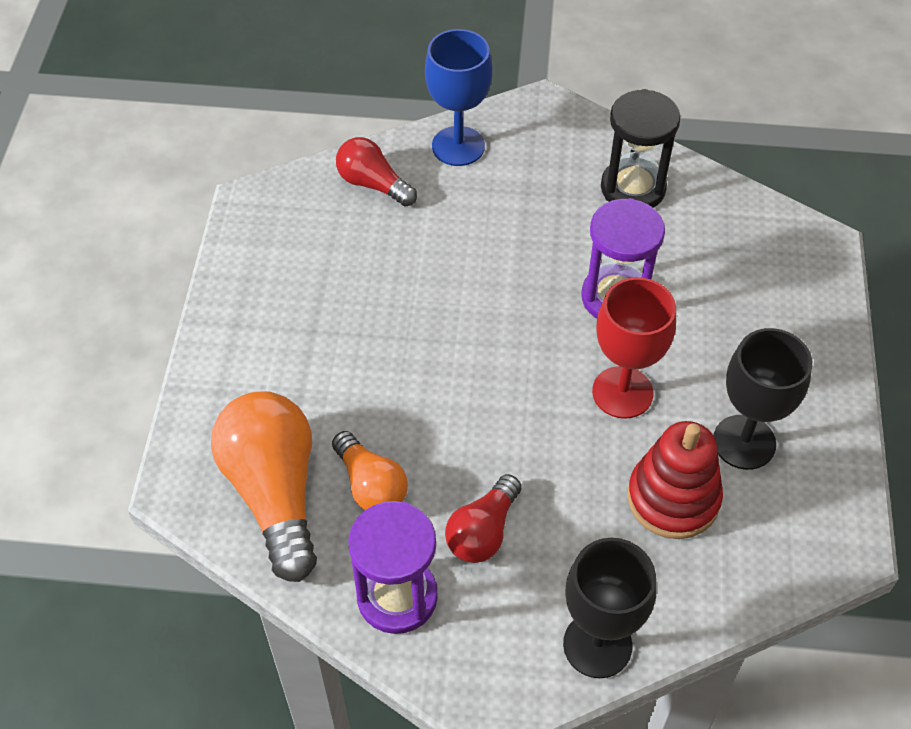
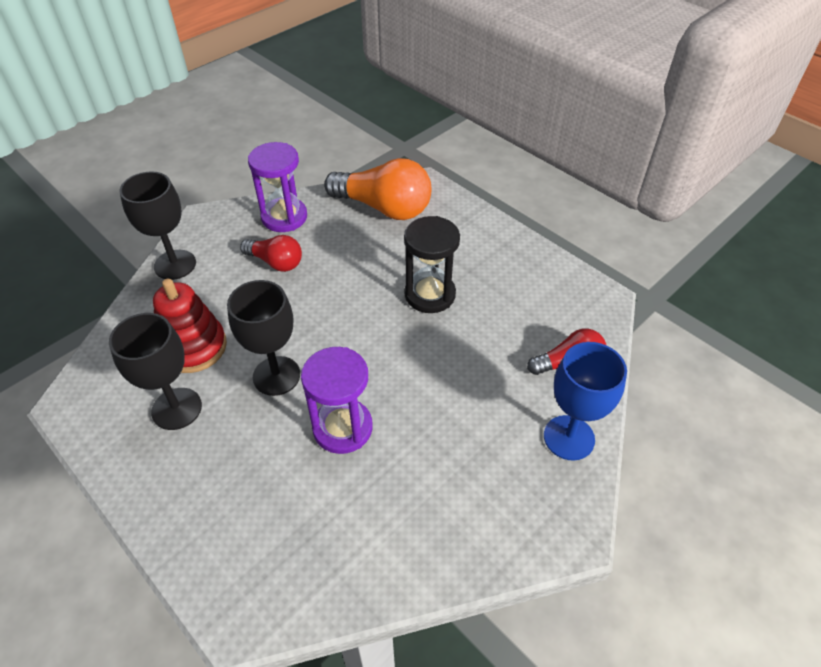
camera: 130 degrees right, 5 degrees down
orange light bulb [332,431,408,510] -> none
red light bulb [445,474,521,563] -> red light bulb turned 135 degrees clockwise [240,235,302,272]
red goblet [592,277,676,419] -> black goblet [227,280,300,396]
black hourglass [601,89,681,208] -> black hourglass moved to [404,216,460,313]

